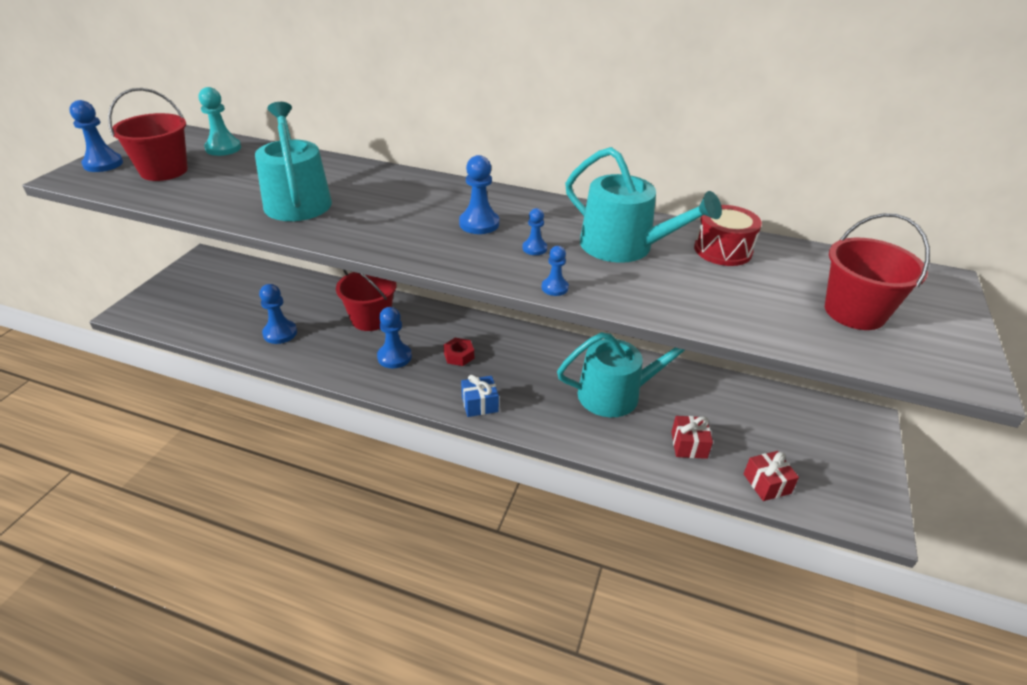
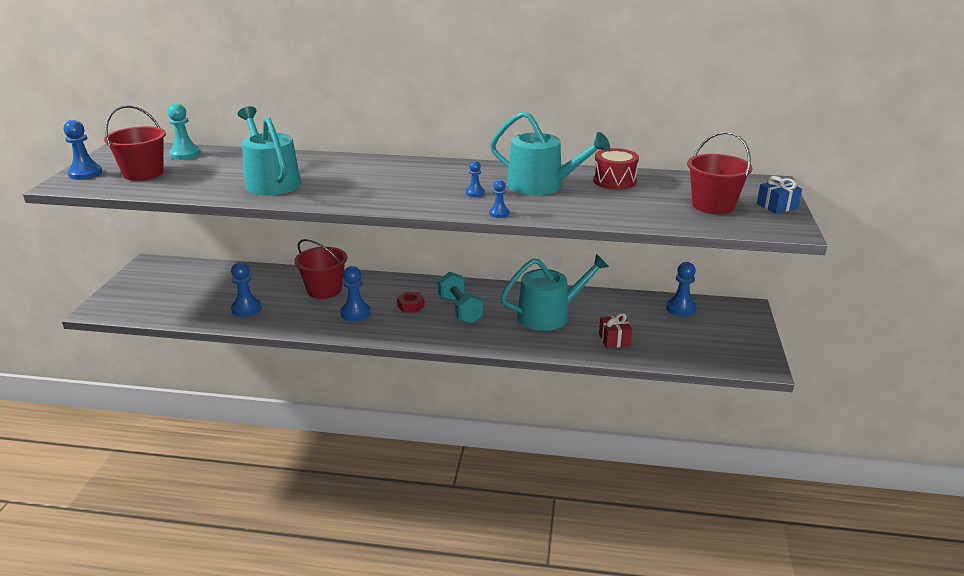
camera: 10 degrees left, 10 degrees down
blue pawn [459,155,499,234] -> blue pawn moved to [666,262,697,316]
blue gift [461,375,499,417] -> blue gift moved to [757,176,802,214]
red gift [744,451,799,501] -> none
none -> turquoise dumbbell [438,272,484,324]

